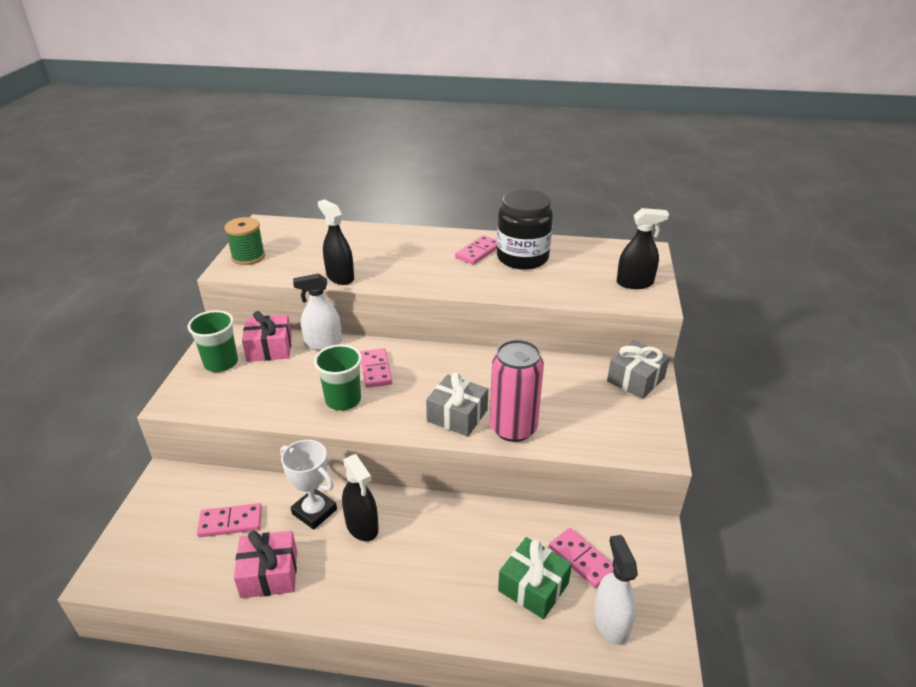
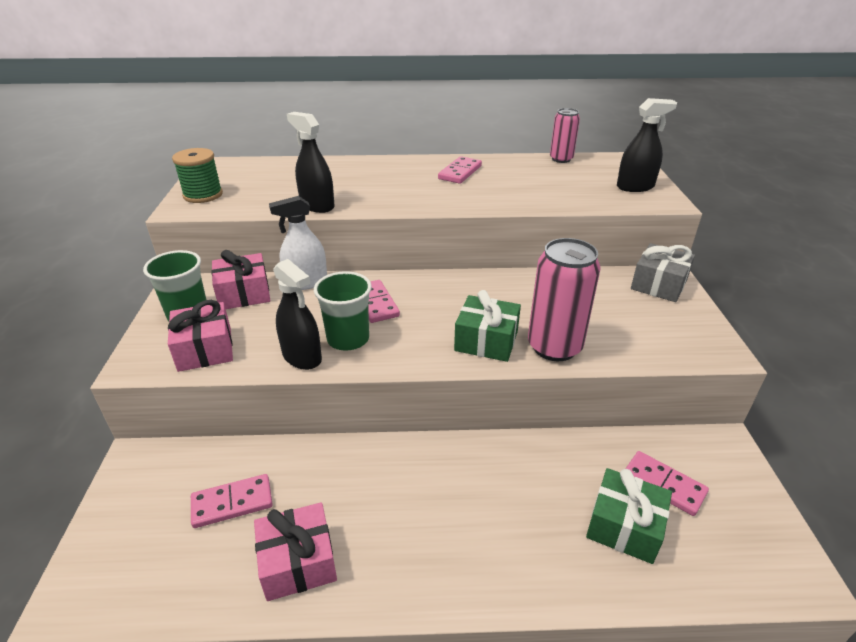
camera: 10 degrees left, 0 degrees up
white trophy [280,440,337,530] -> none
black spray bottle [342,454,379,541] -> black spray bottle moved to [273,259,322,370]
grey gift [426,372,488,436] -> green gift [454,290,521,362]
black jar [497,190,553,270] -> none
white spray bottle [594,535,638,645] -> none
none -> pink gift [168,300,233,372]
none -> pink can [550,108,580,163]

